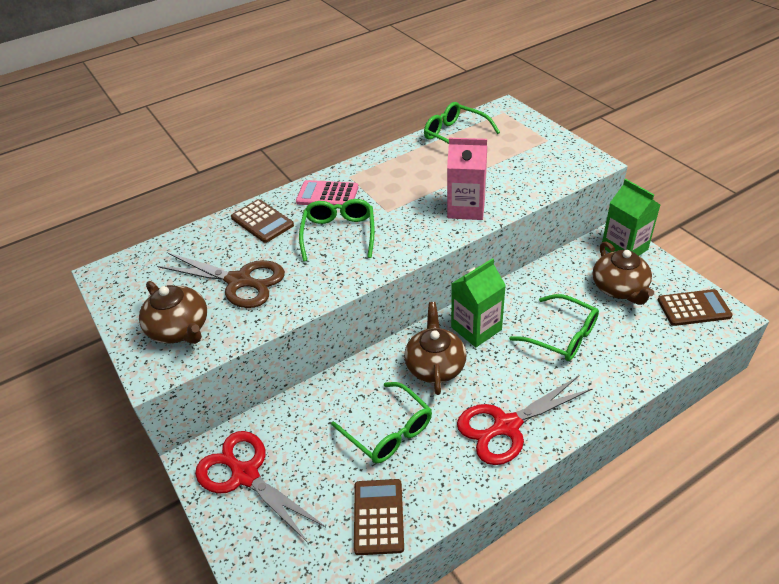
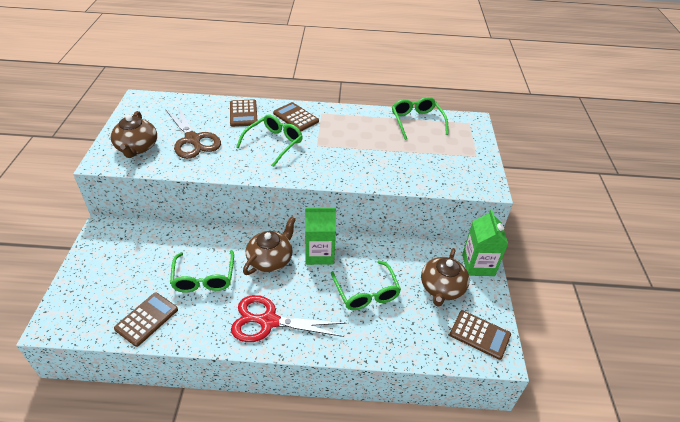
camera: 30 degrees right, 0 degrees up
red scissors [195,431,326,544] -> none
pink calculator [296,180,358,205] -> brown calculator [273,102,319,131]
pink carton [447,138,487,220] -> none

